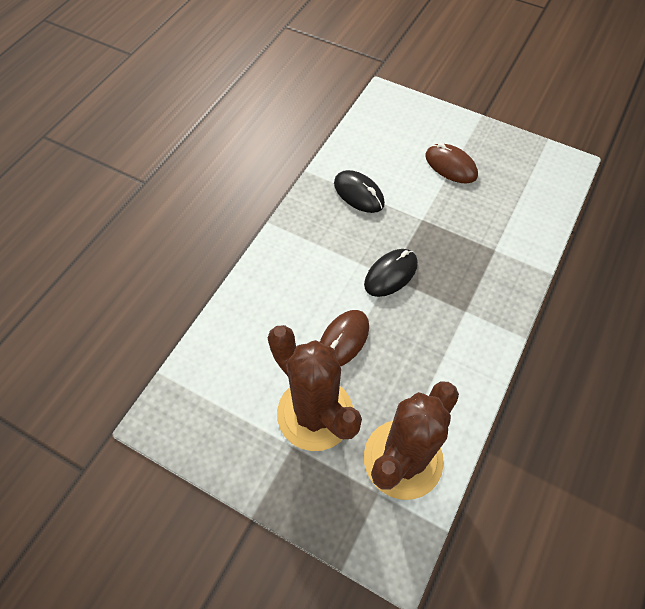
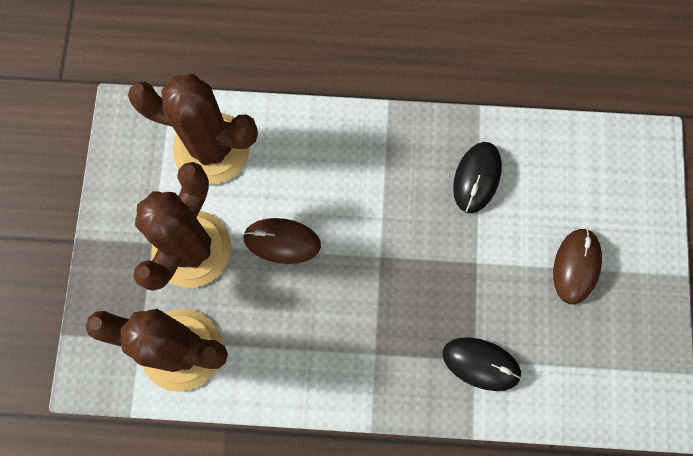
camera: 65 degrees right, 15 degrees up
black mouse [364,249,418,297] -> black mouse moved to [442,337,522,391]
none -> brown cactus [128,74,258,185]

